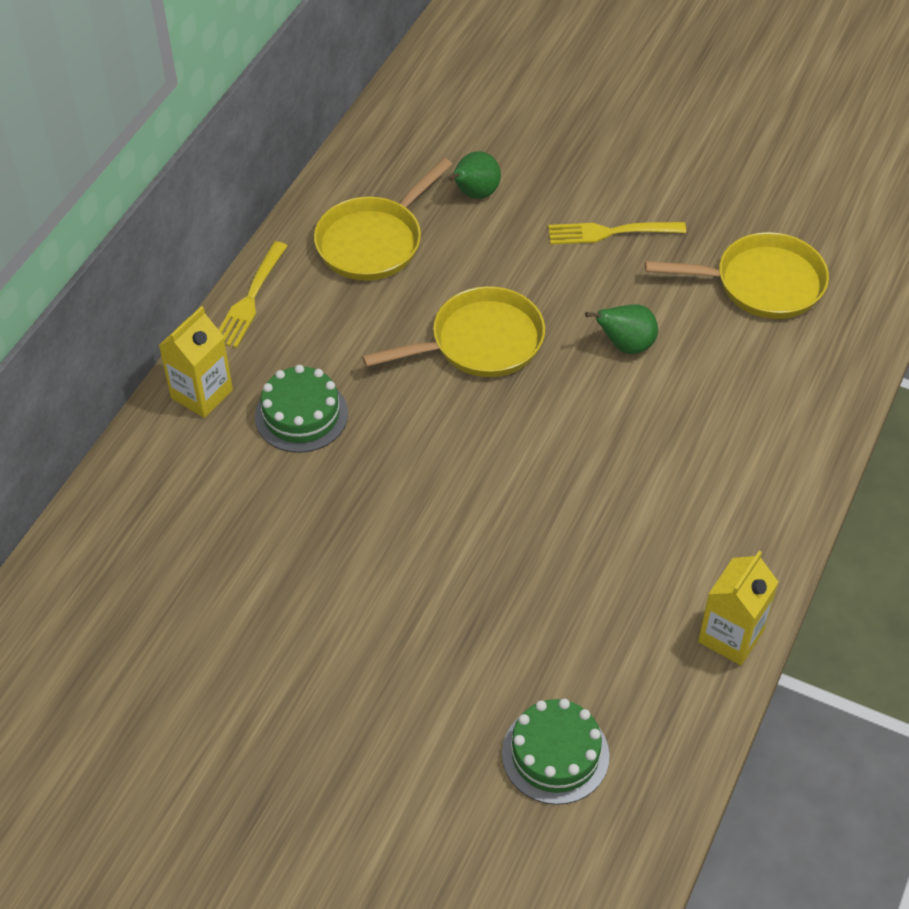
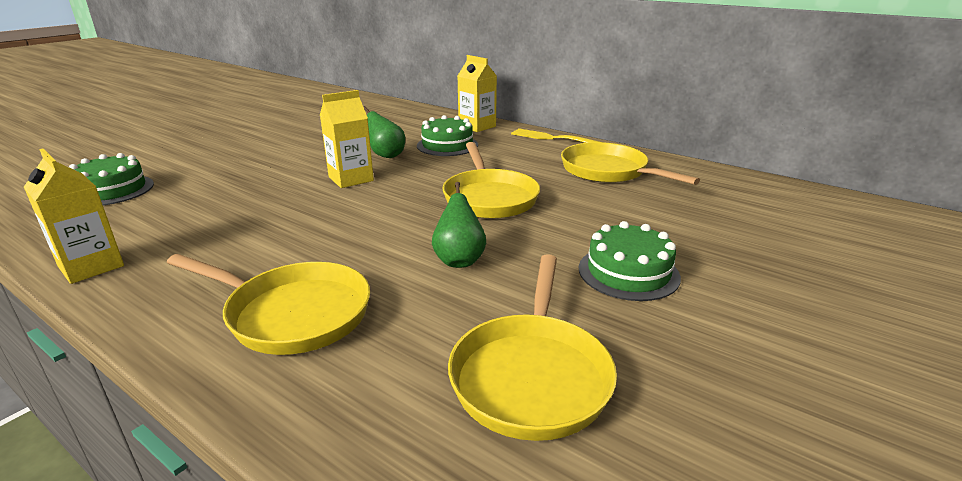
camera: 100 degrees right, 25 degrees down
green pear [449,151,501,199] -> green pear moved to [363,106,405,158]
yellow fork [548,222,686,244] -> green cake [579,221,681,301]
none -> yellow pan [167,254,370,355]
none -> yellow carton [320,90,374,188]

